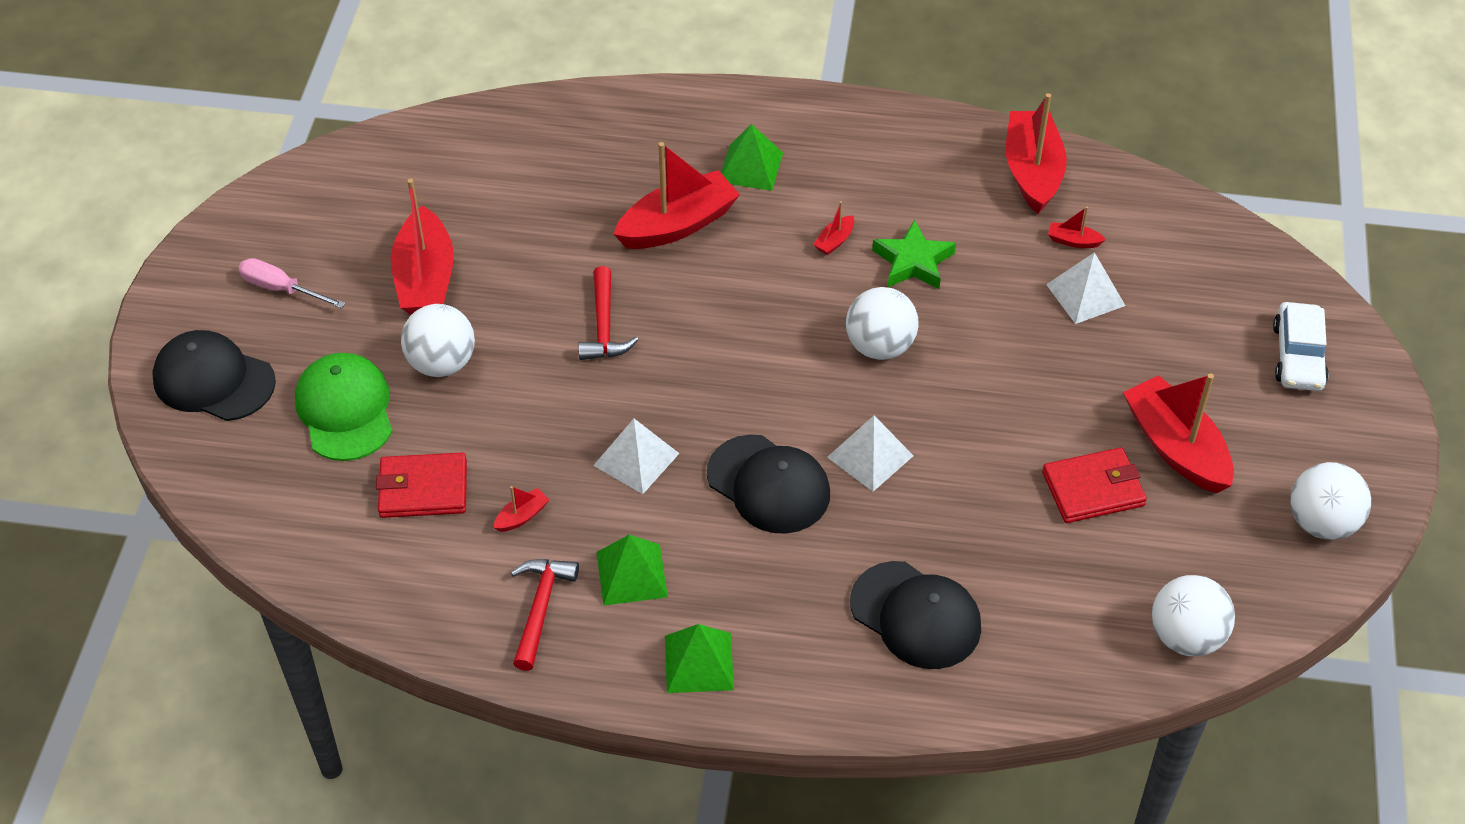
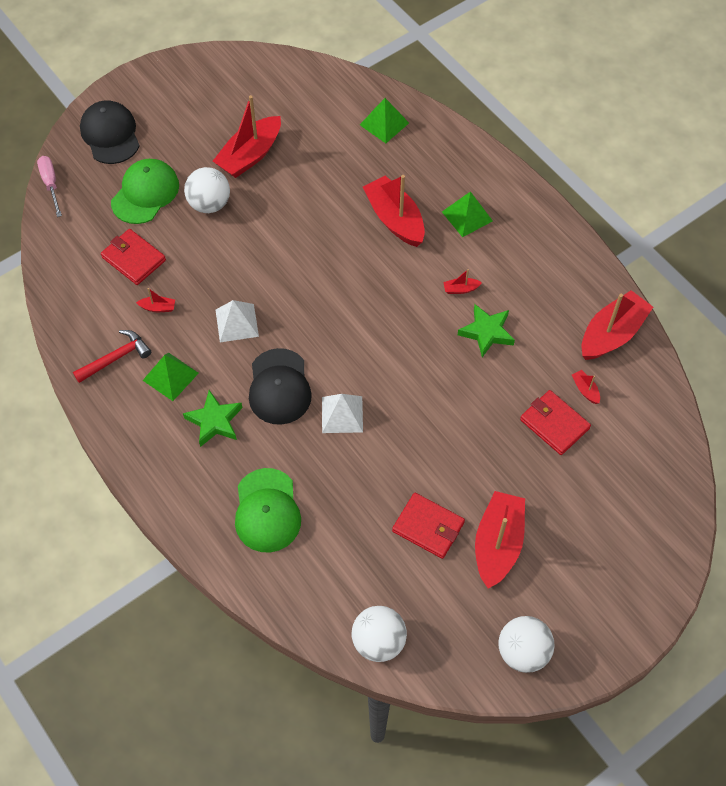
camera: 45 degrees right, 10 degrees up
pink screwdriver [238,258,345,309] -> pink screwdriver moved to [37,156,62,217]
red hammer [578,266,638,360] -> none
red boat [614,142,740,249] -> red boat turned 135 degrees counterclockwise [363,175,425,247]
green pyramid [665,624,734,693] -> green pyramid moved to [360,98,409,143]
white ball [846,287,919,360] -> none
black cap [850,561,981,669] -> green cap [235,468,301,552]
white pyramid [1046,252,1126,324] -> red wallet [520,390,591,455]
white car [1273,302,1329,391] -> none
none -> green star [183,390,242,447]

